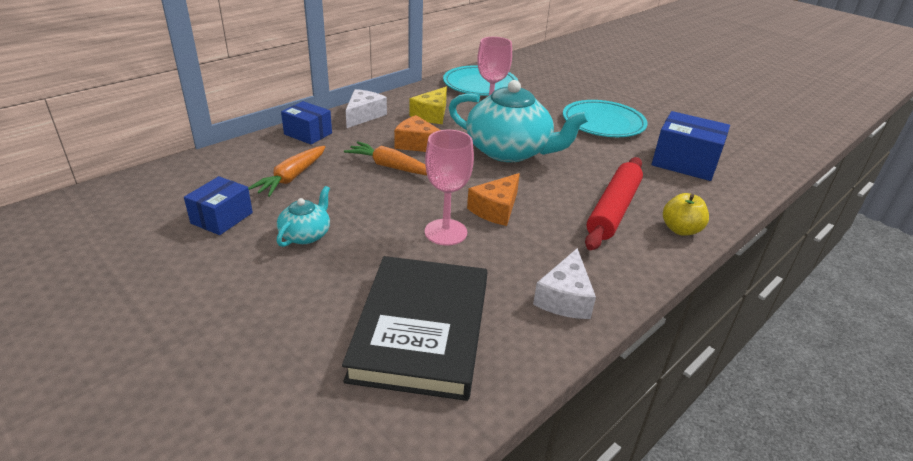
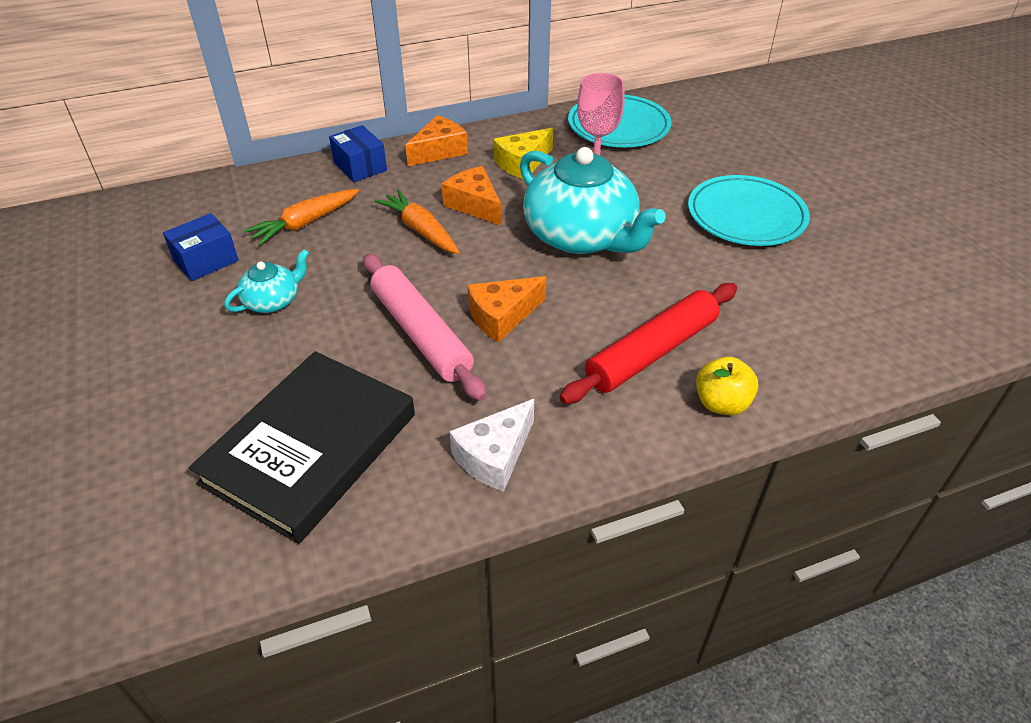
camera: 25 degrees right, 10 degrees up
white cheese [345,89,387,128] -> orange cheese [406,115,468,166]
pink goblet [425,130,474,246] -> pink rolling pin [363,254,487,401]
blue box [652,111,730,181] -> none

